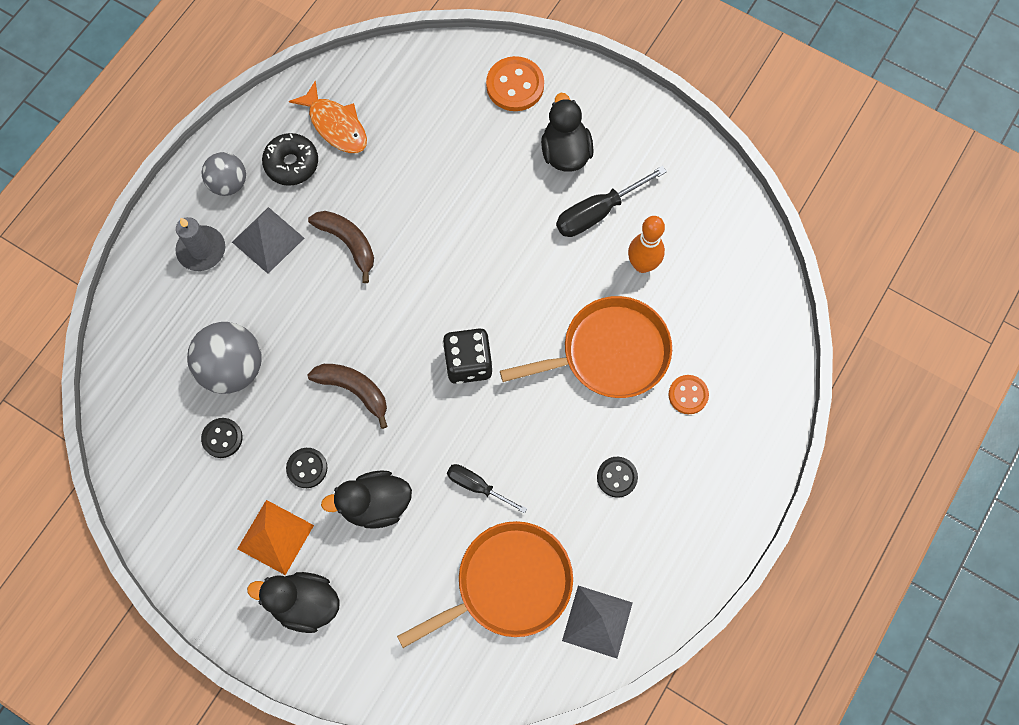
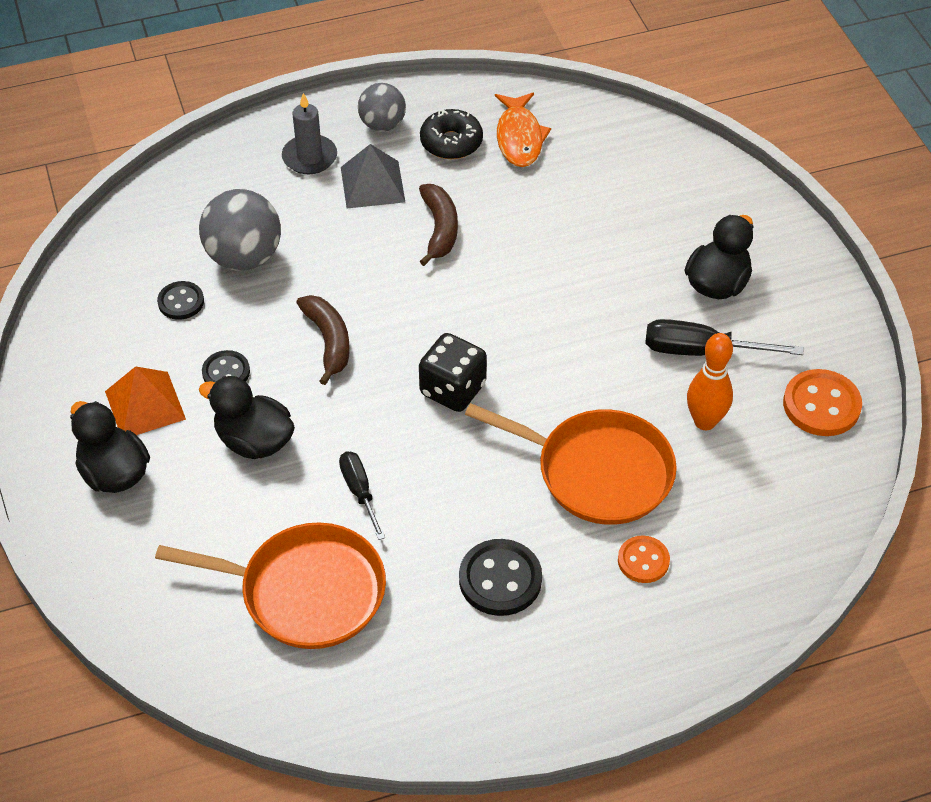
camera: 40 degrees right, 20 degrees down
orange button [486,56,544,111] -> orange button moved to [783,369,862,436]
grey pyramid [562,586,633,658] -> none
black button [597,457,638,498] -> black button [459,539,542,616], size x1.60

